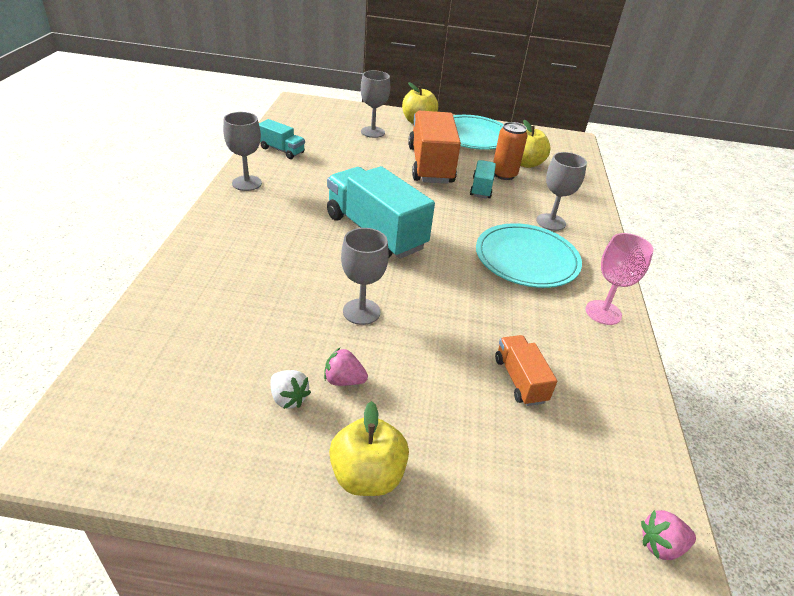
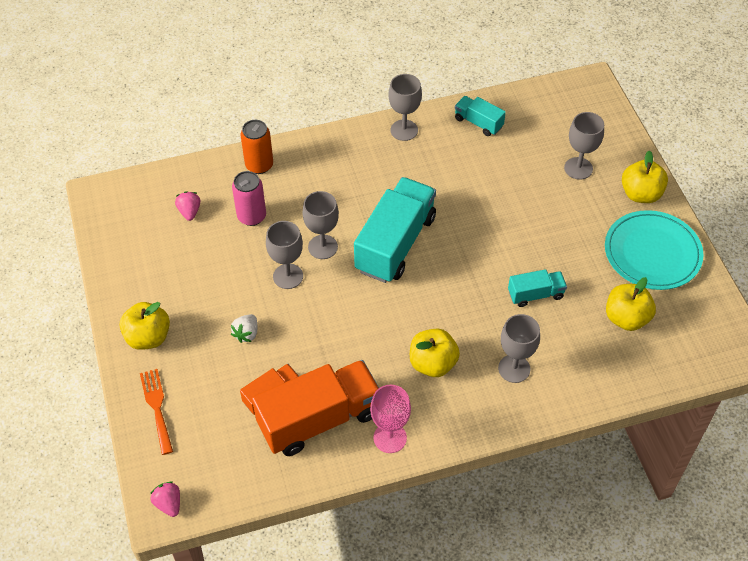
camera: 70 degrees right, 15 degrees up
turquoise truck [259,119,305,159] -> turquoise truck turned 120 degrees clockwise [455,96,506,136]
white strawberry [270,370,311,409] -> white strawberry moved to [231,314,257,343]
pink strawberry [324,348,368,386] -> pink strawberry moved to [175,191,200,221]
orange truck [408,111,461,184] -> orange truck moved to [252,360,379,456]
turquoise plate [476,223,582,288] -> yellow apple [410,329,460,377]
orange can [493,122,527,180] -> orange can moved to [241,120,273,174]
none -> orange fork [140,369,173,455]
none -> pink can [232,171,266,226]
none -> grey goblet [302,191,339,259]

